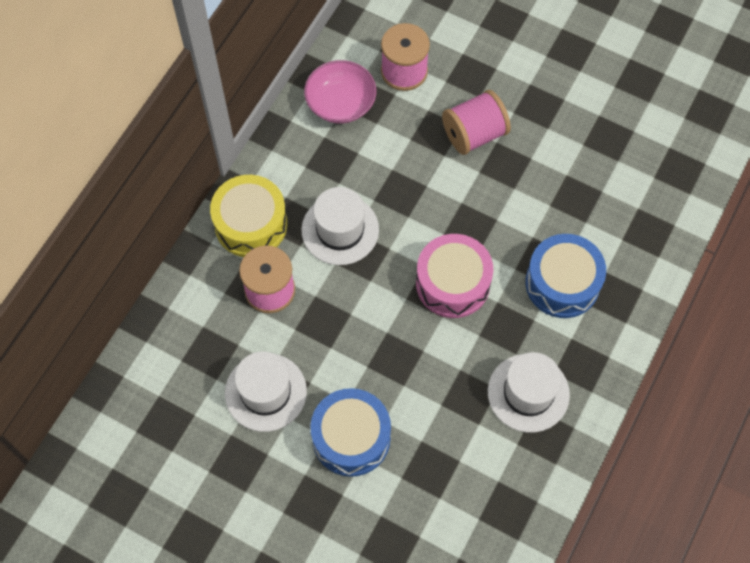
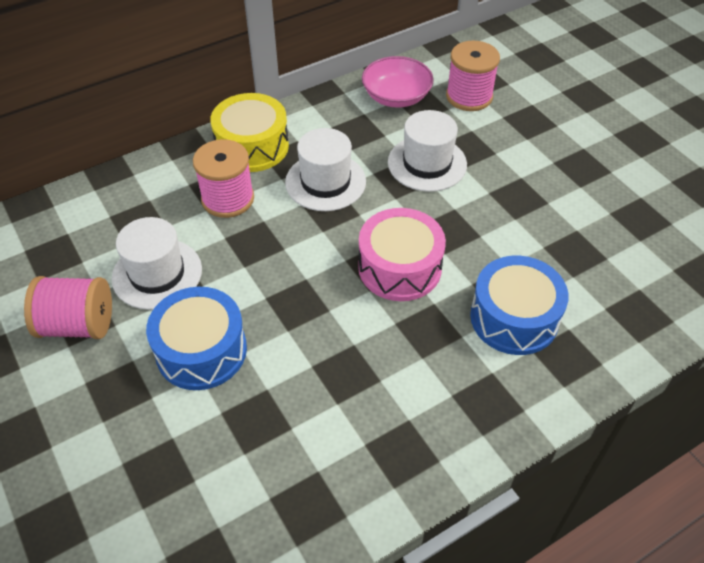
camera: 30 degrees right, 15 degrees down
pink spool [442,90,511,155] -> pink spool moved to [24,276,112,339]
white hat [488,352,570,433] -> white hat moved to [388,110,467,192]

